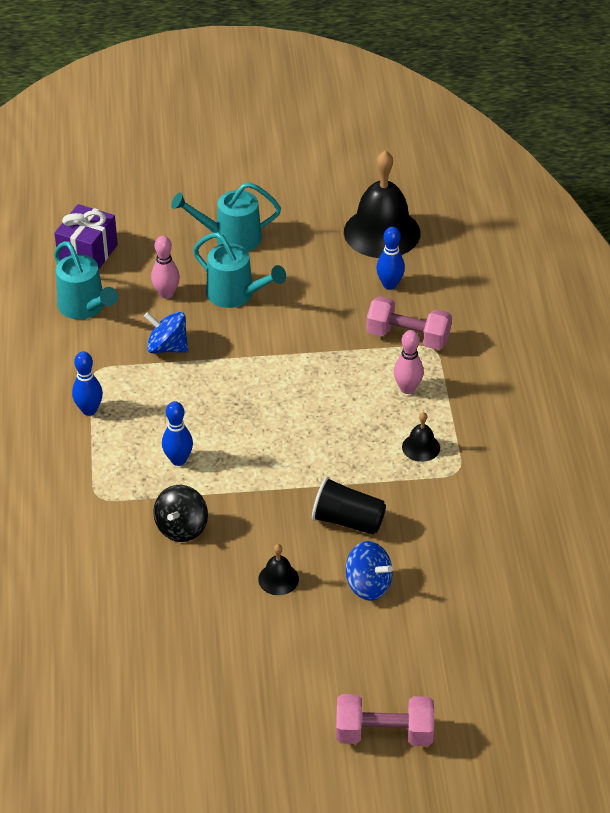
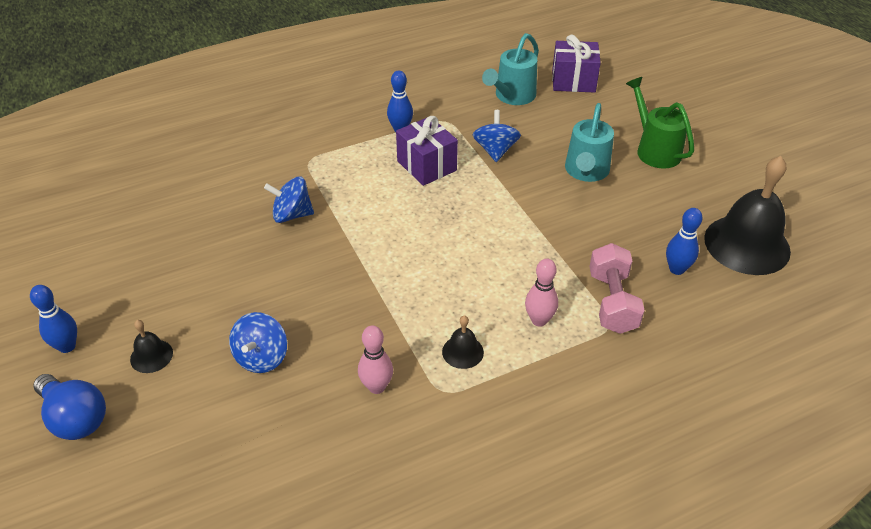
camera: 70 degrees right, 0 degrees up
pink bowling pin [151,236,180,299] -> pink bowling pin moved to [358,325,393,394]
black spinning top [153,485,208,542] -> blue spinning top [264,176,314,223]
blue bowling pin [162,401,193,466] -> blue bowling pin moved to [30,285,77,353]
turquoise watering can [171,182,281,251] -> green watering can [626,77,694,168]
black bell [258,544,299,595] -> black bell moved to [130,320,173,373]
black cup [312,477,386,535] -> none
pink dumbbell [336,694,434,746] -> blue light bulb [33,374,106,440]
none -> purple gift [396,116,458,186]

